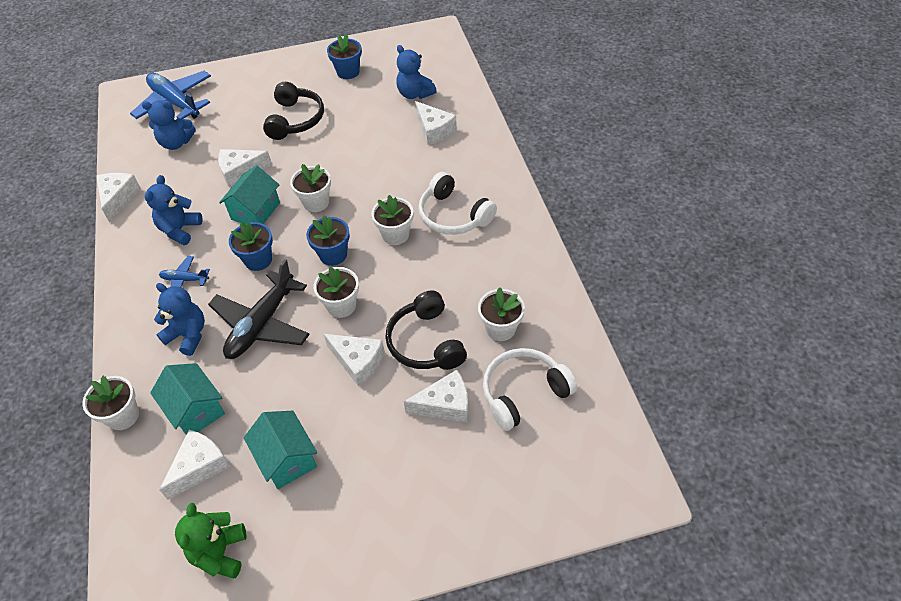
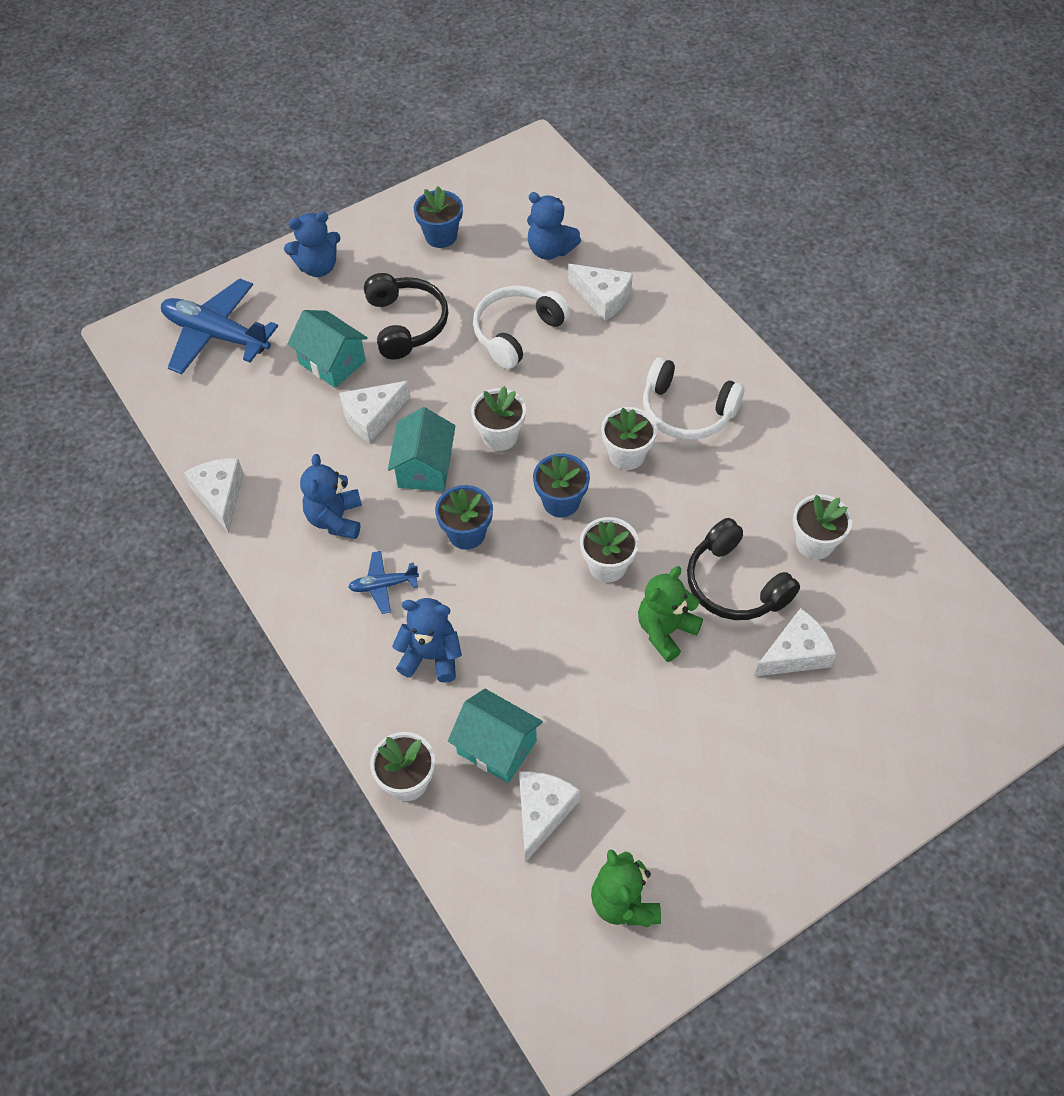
camera: 20 degrees left, 5 degrees up
blue teddy bear [142,100,196,150] -> blue teddy bear moved to [284,211,341,277]
black plane [208,259,310,359] -> none
turquoise house [244,411,317,489] -> turquoise house moved to [287,310,368,388]
white cheese [324,334,385,386] -> green teddy bear [638,566,703,662]
white headphones [483,348,577,431] -> white headphones moved to [473,286,570,369]

